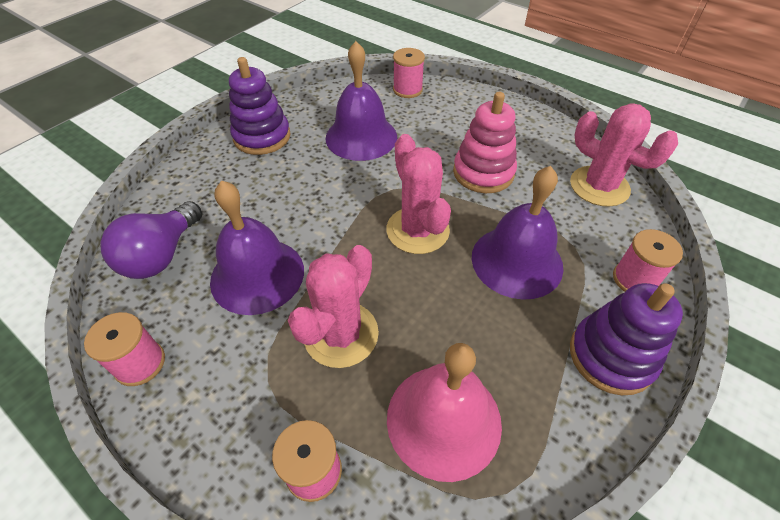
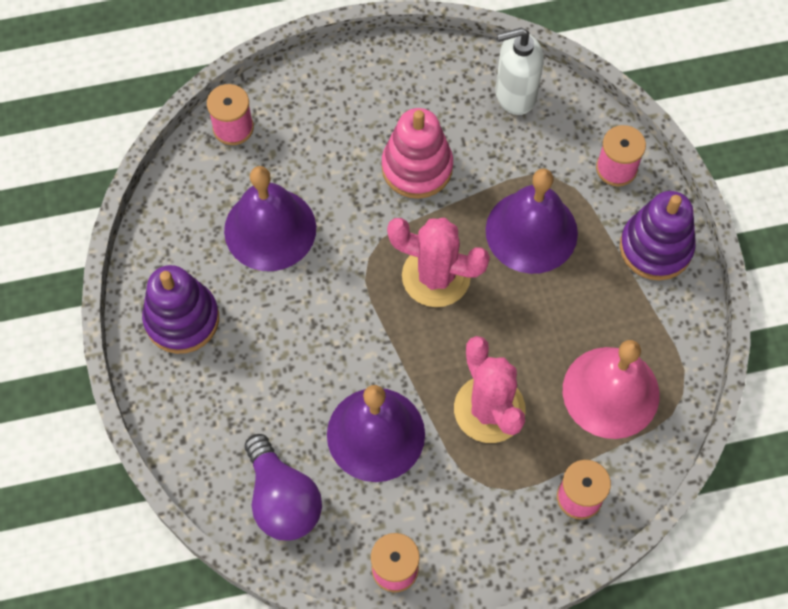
camera: 50 degrees left, 15 degrees up
pink cactus [570,104,678,207] -> white soap dispenser [496,28,544,115]

